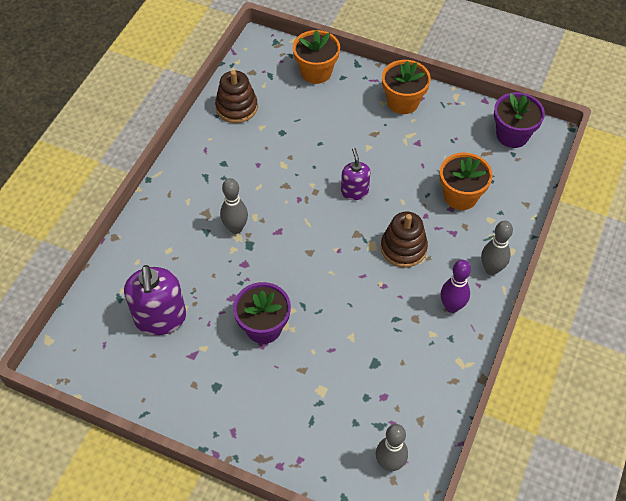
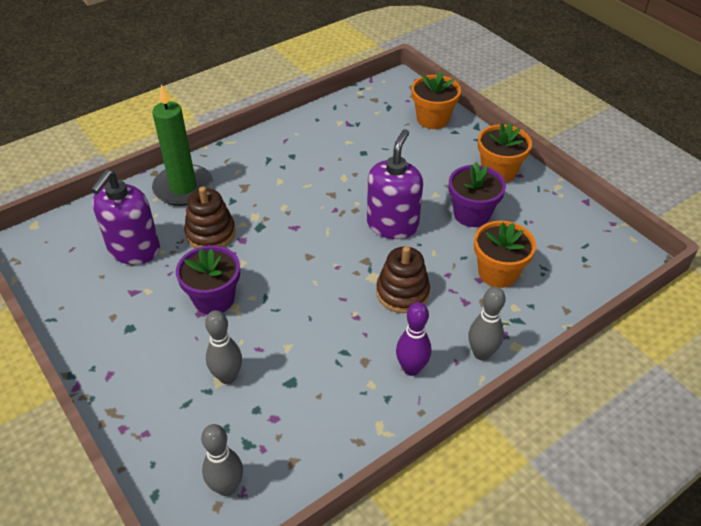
camera: 30 degrees right, 10 degrees down
brown stacking toy [215,70,258,123] -> brown stacking toy moved to [184,187,236,248]
grey bowling pin [220,178,248,234] -> grey bowling pin moved to [205,310,242,384]
purple soap dispenser [341,148,370,200] -> purple soap dispenser [367,129,423,239], size x1.71
purple flower pot [494,92,545,148] -> purple flower pot moved to [449,162,506,227]
none -> green candle [152,84,213,206]

